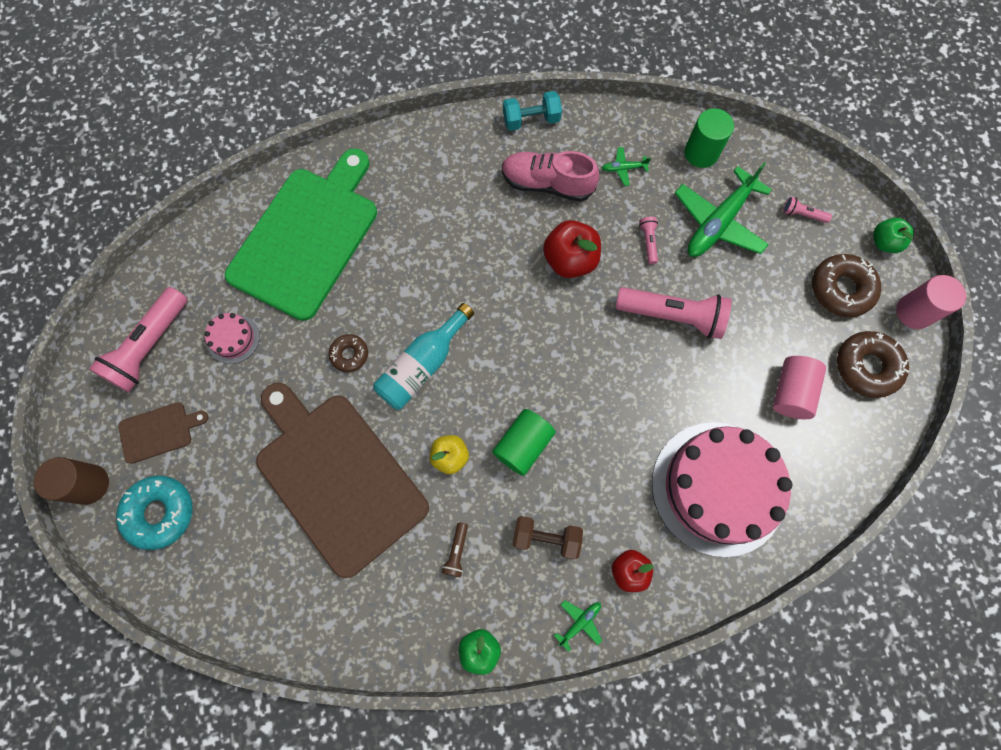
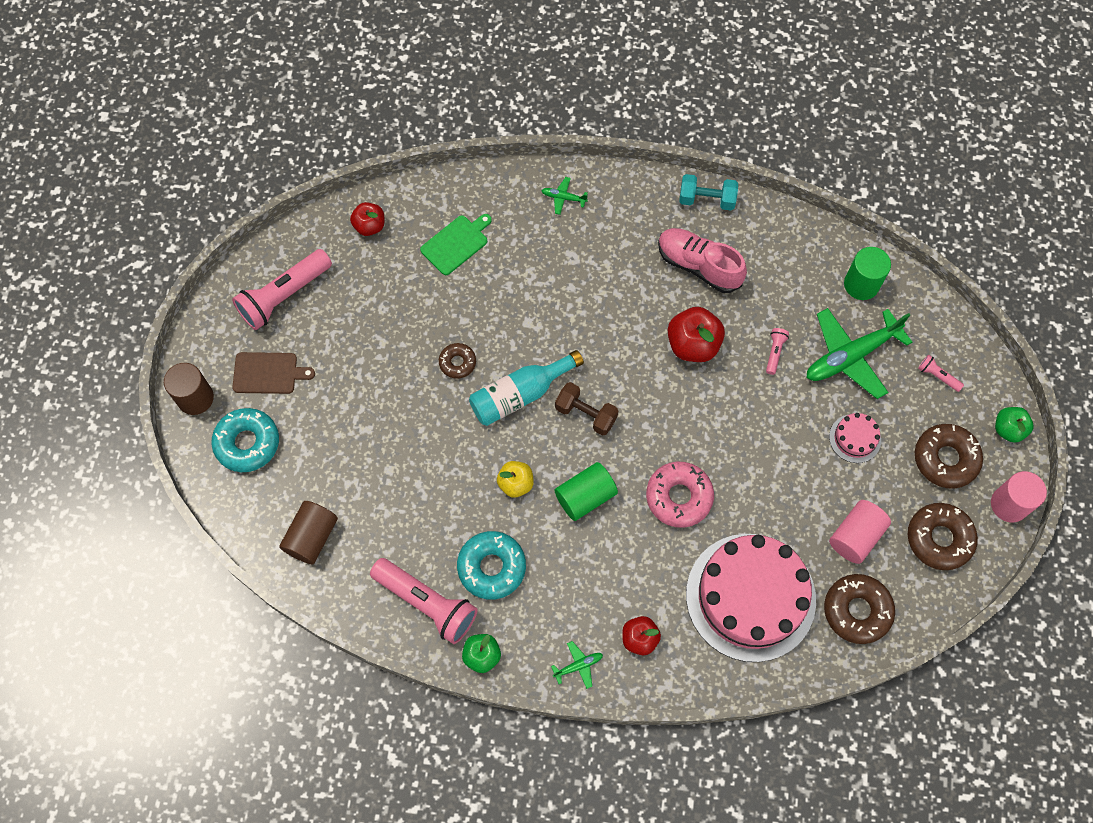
camera: 20 degrees right, 5 degrees down
pink cake [204,313,260,364] -> pink cake moved to [829,413,881,463]
green cutting board [225,148,377,321] -> green cutting board [420,214,492,275], size x0.42
brown cutting board [256,382,429,578] -> none
brown flashlight [442,522,468,577] -> turquoise donut [457,531,526,600]
brown dumbbell [513,516,583,559] -> brown dumbbell moved to [555,382,618,436]
green plane [602,147,651,186] -> green plane moved to [541,177,588,215]
pink flashlight [616,287,731,339] -> pink flashlight moved to [370,558,478,644]
none -> brown cylinder [279,501,338,564]
none -> red apple [350,202,384,236]
none -> pink donut [646,462,714,528]
none -> brown donut [824,574,895,644]

